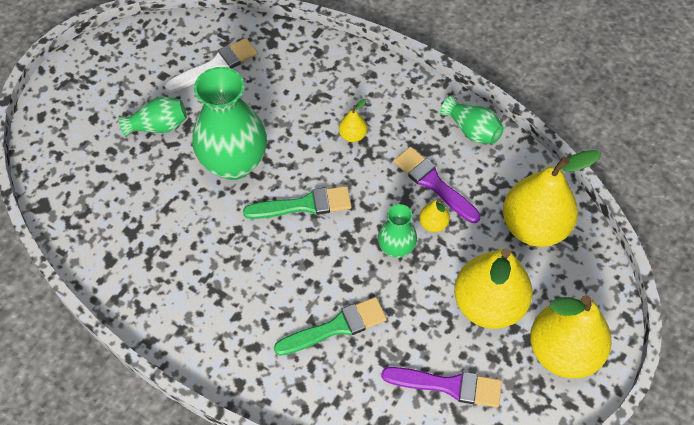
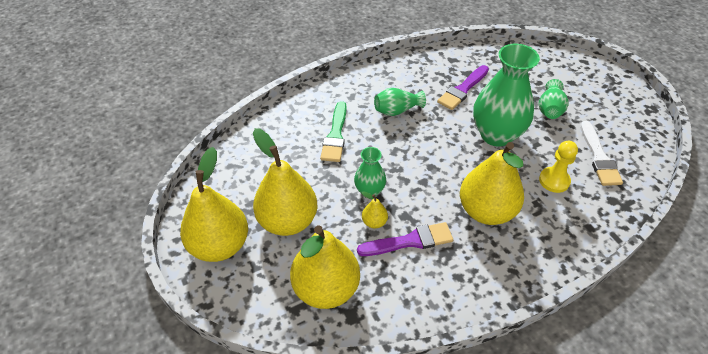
camera: 120 degrees right, 10 degrees down
green brush [243,186,352,219] -> none
yellow pear [339,99,367,142] -> yellow pear [460,142,524,225], size x2.38
purple brush [381,367,502,407] -> purple brush moved to [437,65,489,110]
green vase [440,96,504,144] -> green vase moved to [374,88,426,116]
none -> yellow pawn [539,141,578,193]

